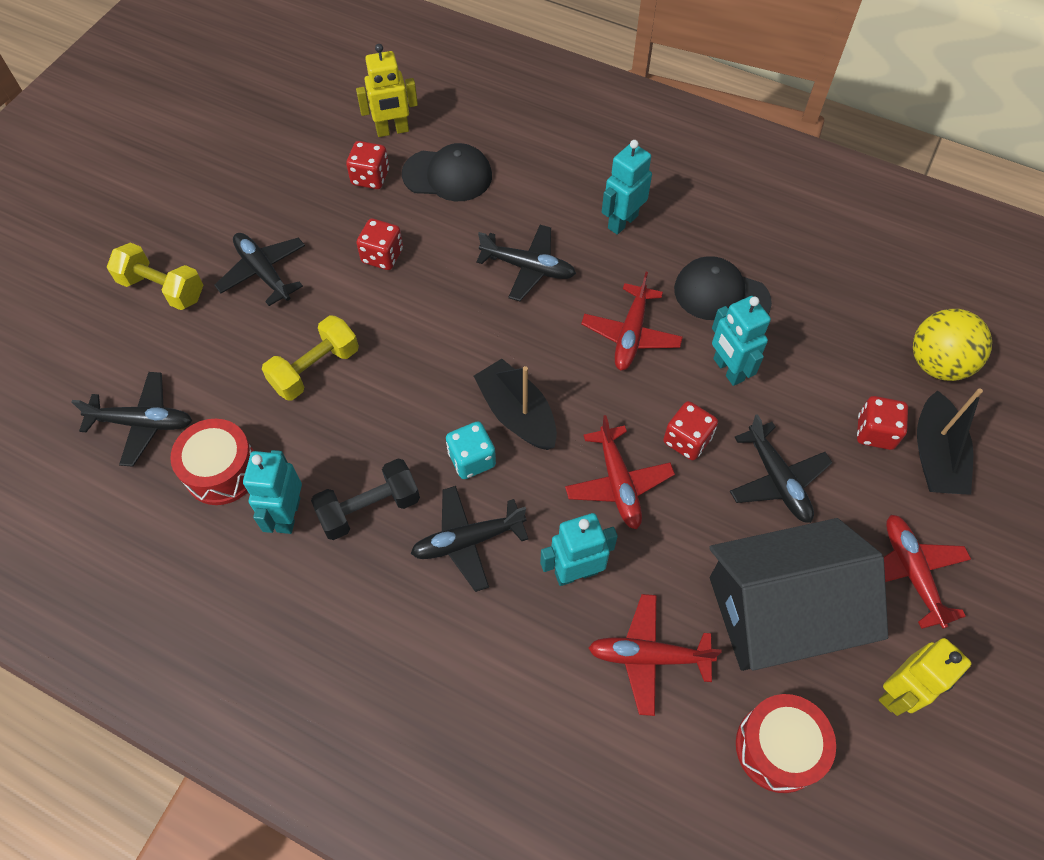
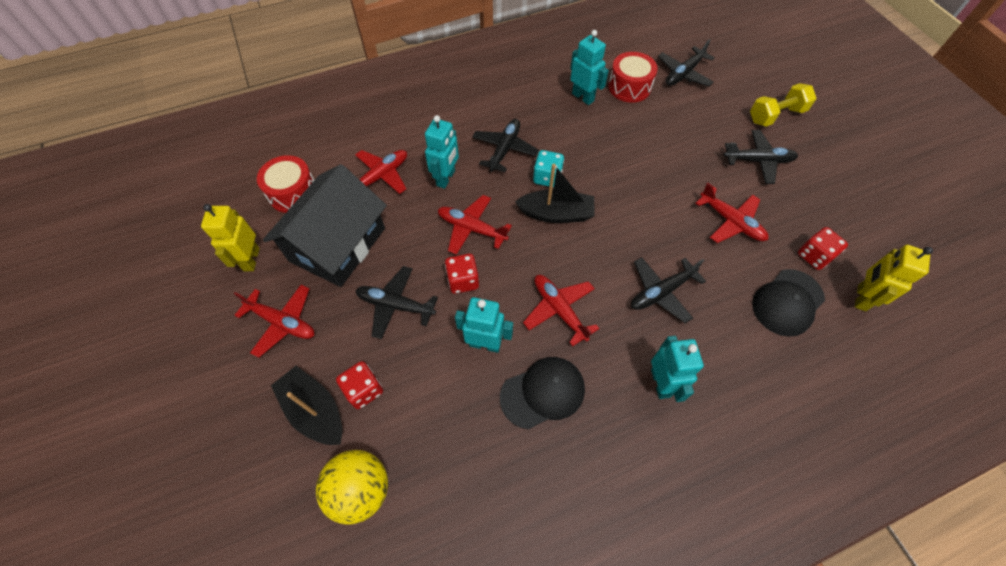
camera: 130 degrees right, 0 degrees up
yellow dumbbell [262,315,359,400] -> none
black dumbbell [311,458,420,540] -> none
red dice [356,219,403,270] -> red plane [696,183,768,243]

